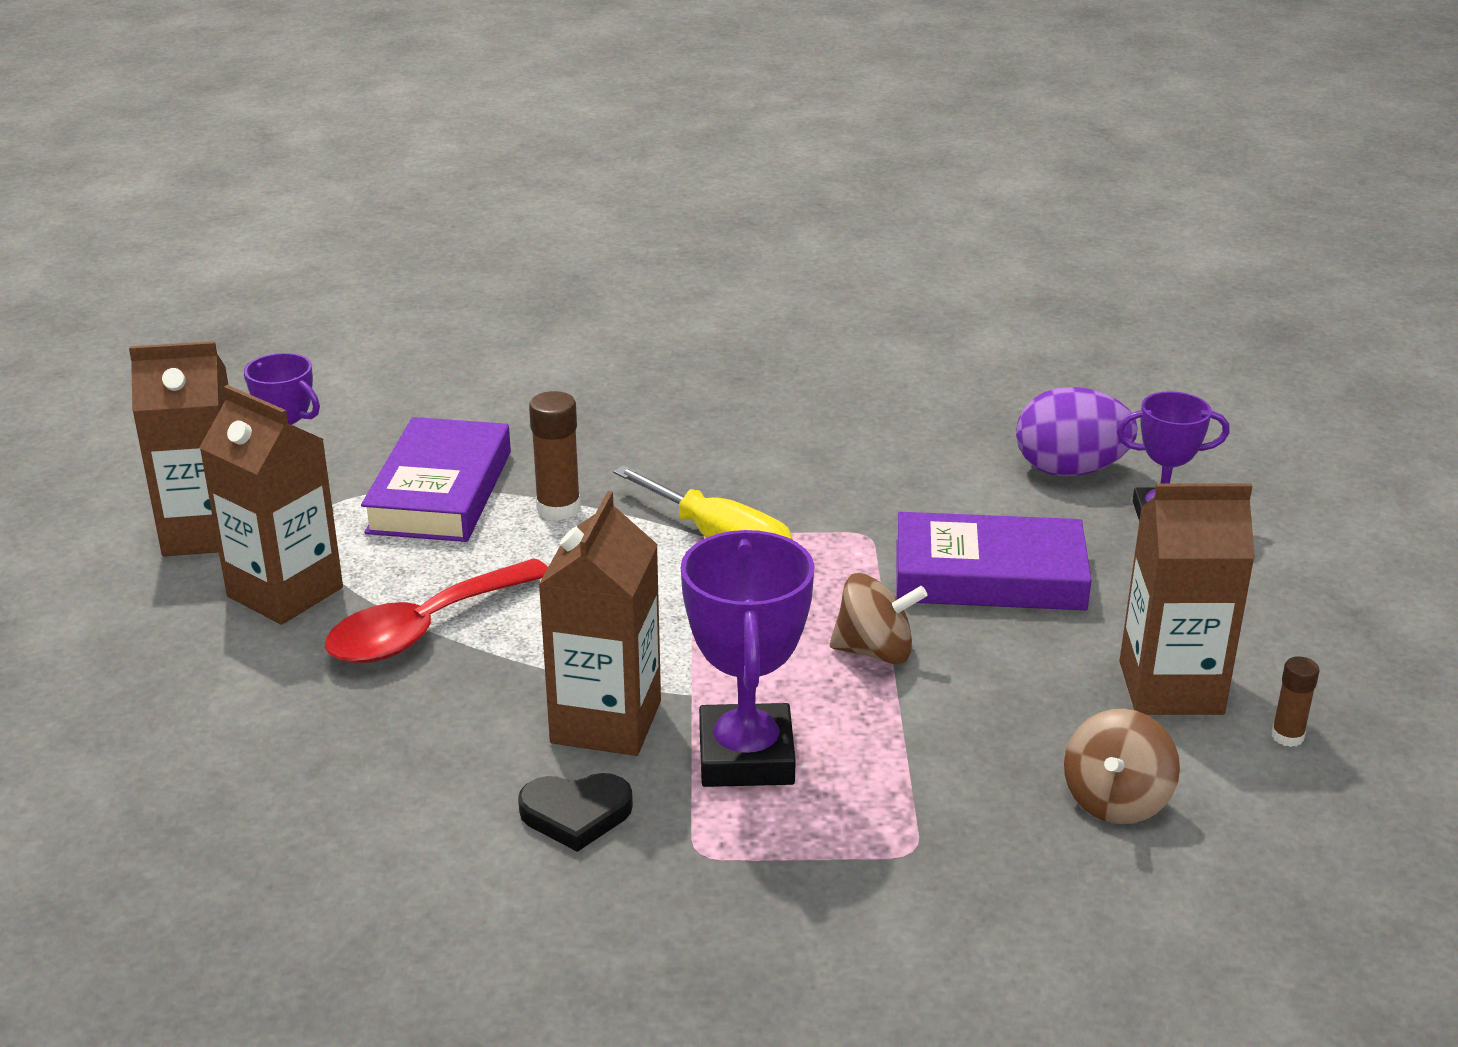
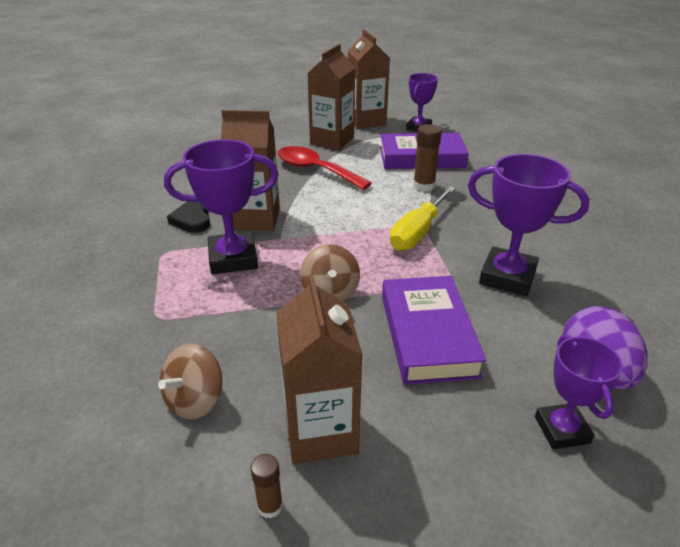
camera: 80 degrees right, 5 degrees up
brown spinning top [1064,709,1180,824] -> brown spinning top turned 75 degrees counterclockwise [158,344,222,420]
none -> purple trophy [468,154,589,296]

